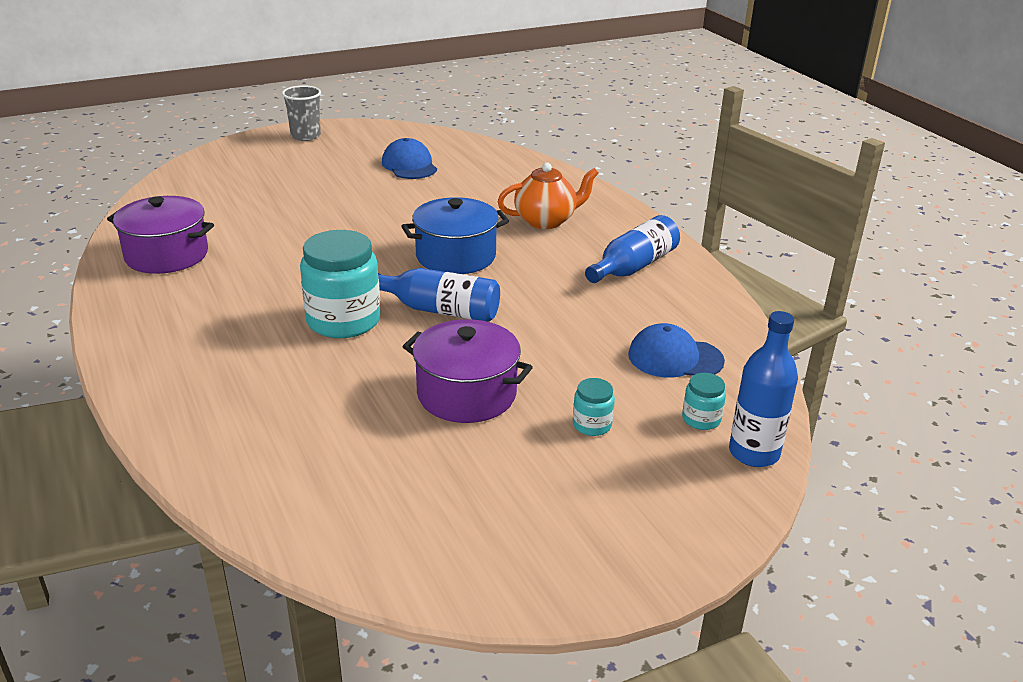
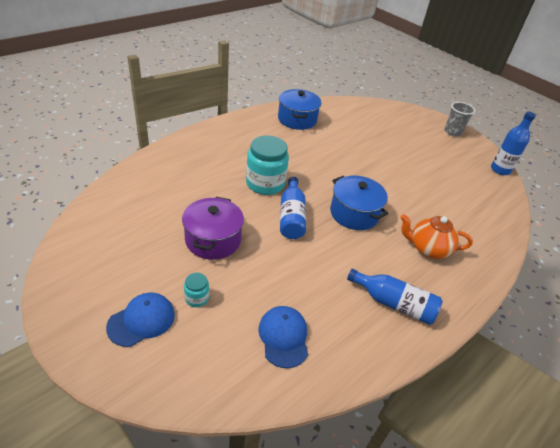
camera: 70 degrees right, 10 degrees up
purple pot [107,196,214,274] -> blue pot [278,89,321,130]
blue cap [382,138,437,179] -> blue cap moved to [106,293,175,347]
orange teapot [498,163,599,229] -> orange teapot turned 135 degrees clockwise [400,214,473,259]
turquoise jar [682,373,726,430] -> none
blue bottle [729,311,798,467] -> blue bottle moved to [491,112,536,175]

